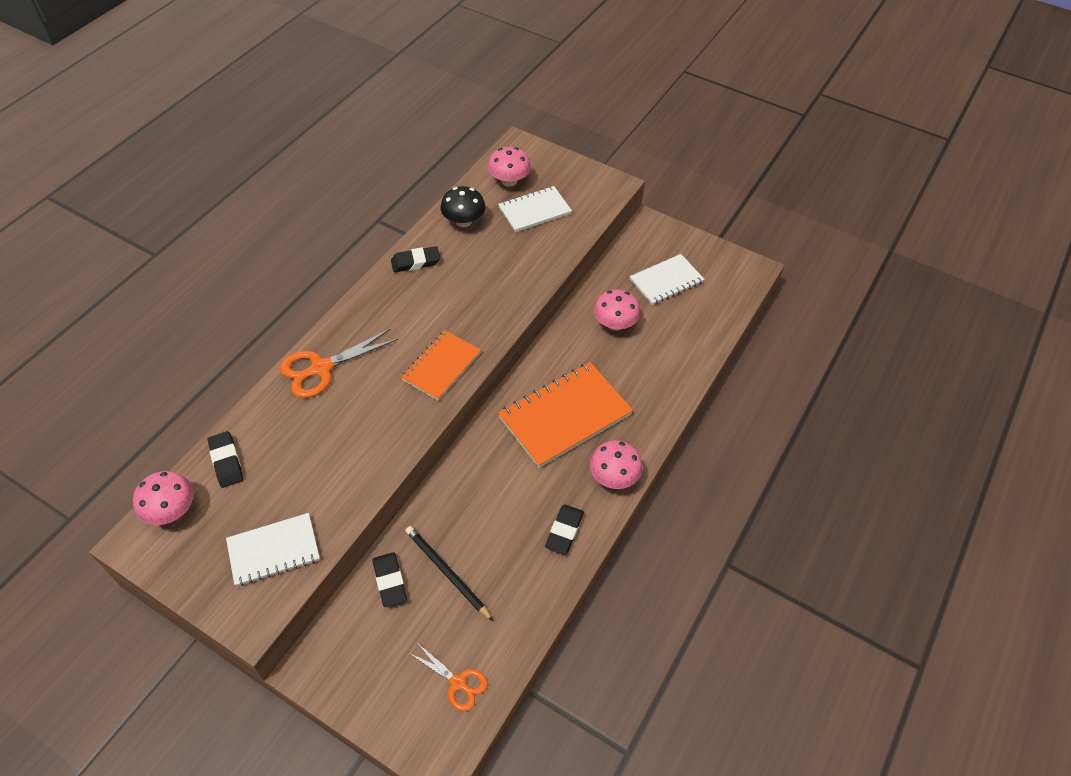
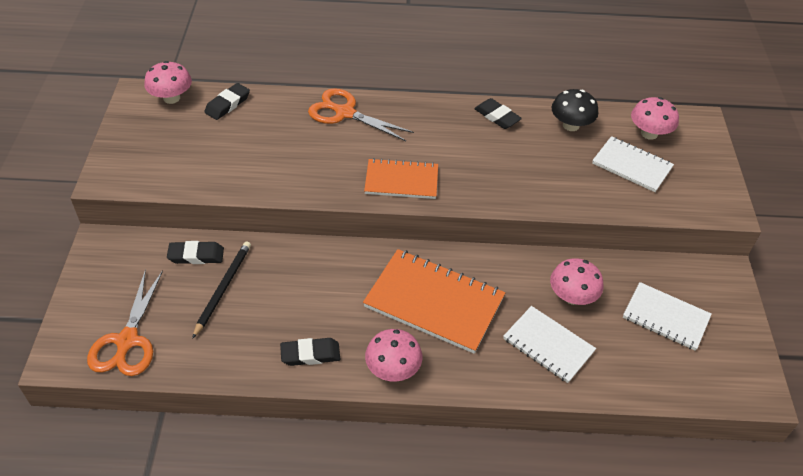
camera: 60 degrees right, 5 degrees down
white notebook [226,513,320,586] -> white notebook moved to [503,306,596,383]
black eraser [372,552,407,607] -> black eraser turned 45 degrees clockwise [167,241,224,264]
orange scissors [409,643,488,711] -> orange scissors [87,269,163,376], size x1.63

